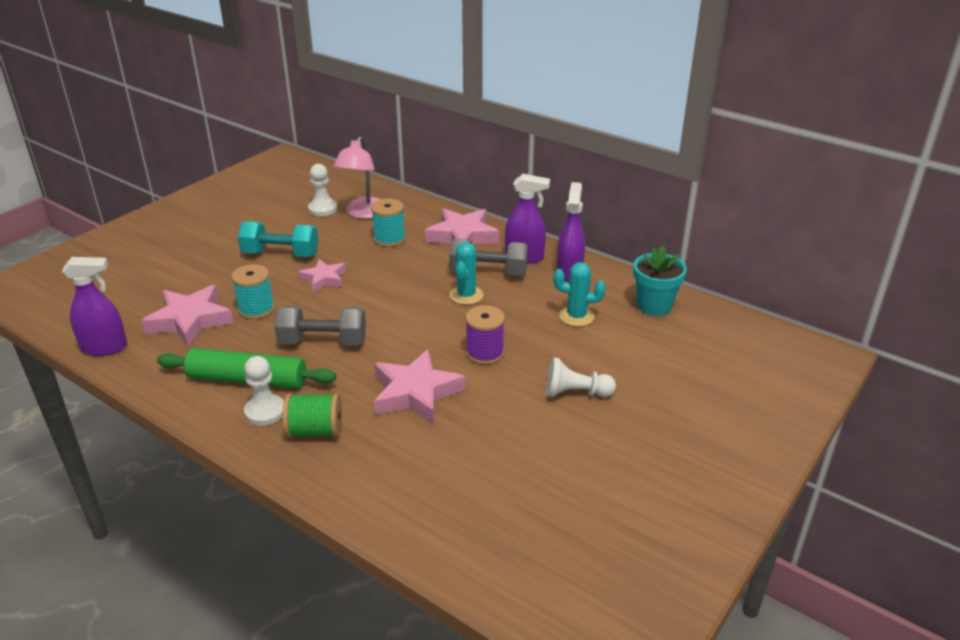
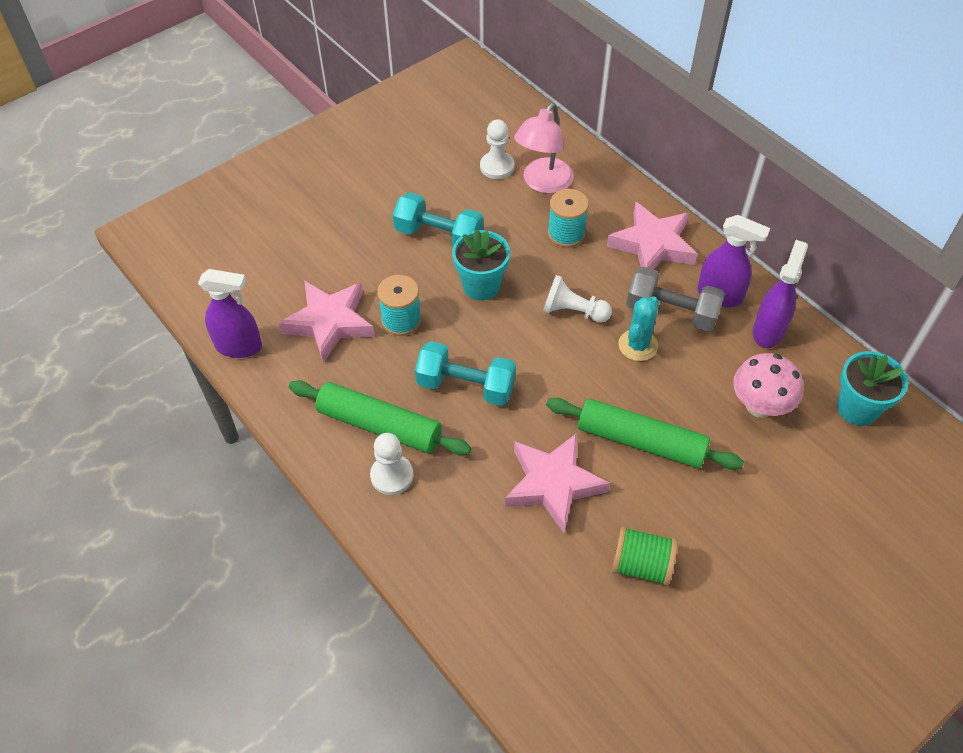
camera: 15 degrees right, 20 degrees up
grey dumbbell [275,306,366,346] -> turquoise dumbbell [415,341,516,406]
green spool [282,393,342,437] -> green spool moved to [612,526,678,586]
pink star [298,259,346,292] -> turquoise flower pot [452,230,510,300]
purple spool [465,305,505,365] -> green rolling pin [546,398,744,470]
white pawn [546,357,616,397] -> white pawn moved to [543,275,612,323]
turquoise cactus [553,262,606,327] -> pink mushroom [733,353,803,418]

